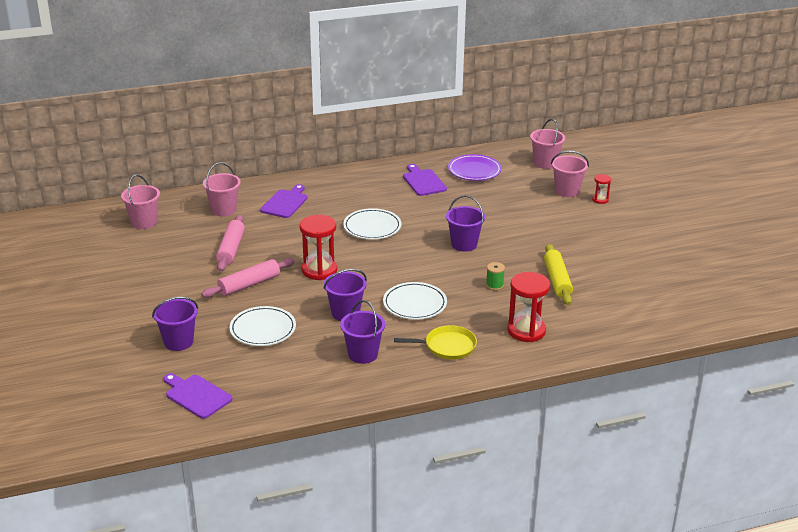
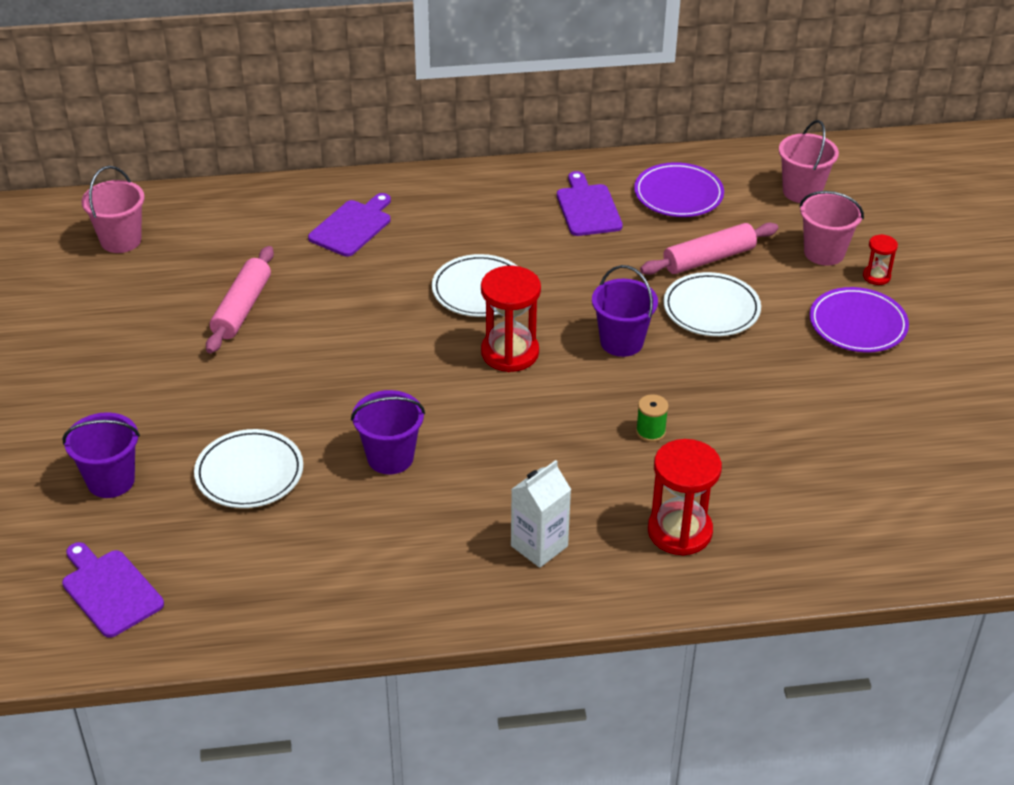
camera: 10 degrees right, 10 degrees up
pink rolling pin [201,258,295,298] -> pink rolling pin moved to [640,223,778,275]
pink bucket [203,163,241,217] -> none
red hourglass [300,215,337,280] -> red hourglass moved to [481,266,541,372]
purple bucket [340,300,385,364] -> none
white plate [383,282,447,320] -> white plate moved to [663,272,761,336]
yellow pan [394,325,477,360] -> white carton [511,460,571,568]
yellow rolling pin [544,244,573,305] -> none
none -> purple plate [810,287,909,353]

